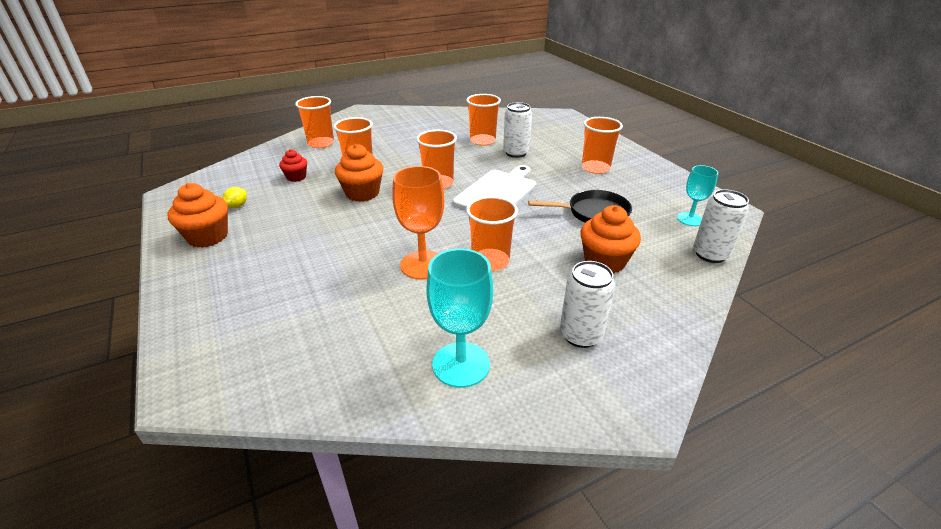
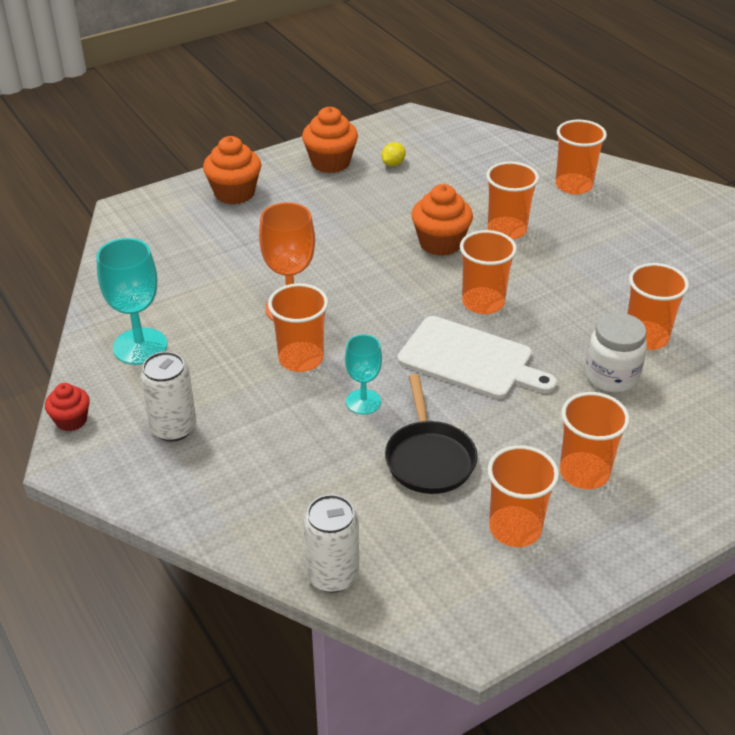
camera: 85 degrees right, 5 degrees up
yellow lemon [222,187,247,208] -> yellow lemon turned 75 degrees counterclockwise [381,142,406,166]
red cupcake [279,149,307,182] -> red cupcake moved to [45,383,90,431]
white can [503,102,532,158] -> white jar [585,313,647,393]
orange cupcake [580,205,641,274] -> orange cupcake moved to [203,136,261,205]
turquoise goblet [677,165,718,226] -> turquoise goblet moved to [345,334,382,414]
none -> orange cup [488,445,559,547]

